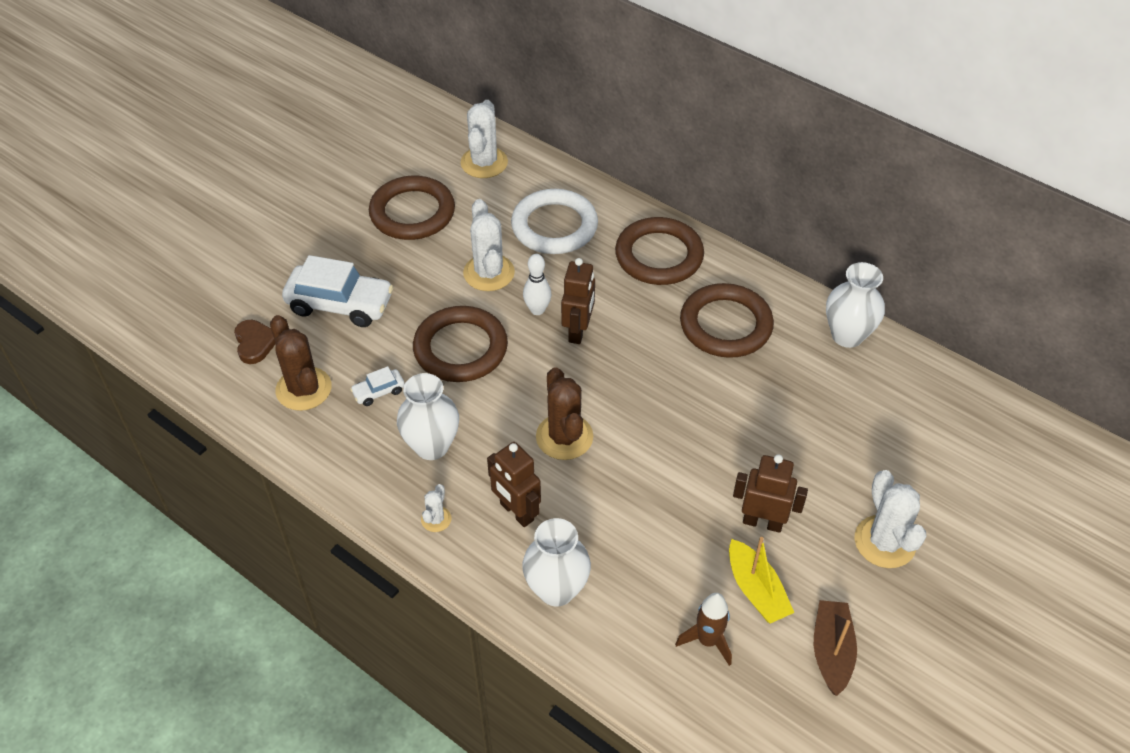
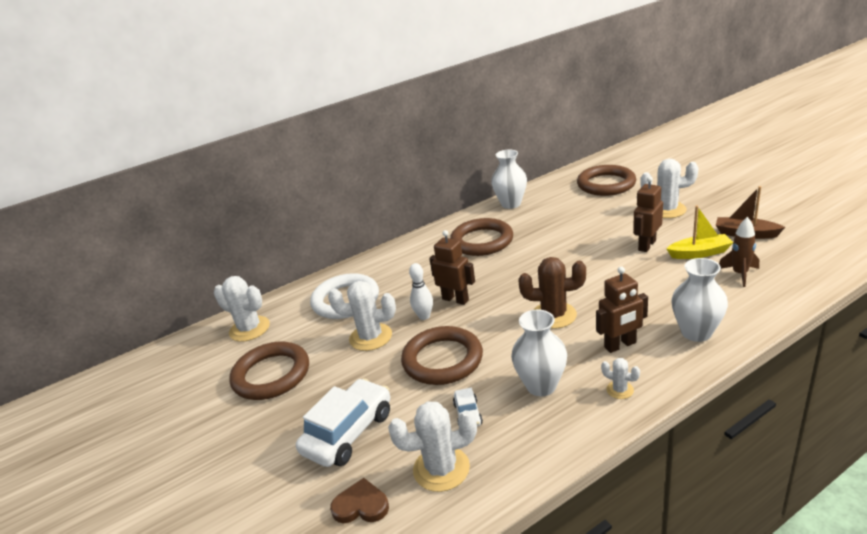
camera: 65 degrees left, 20 degrees down
brown cactus [270,315,332,411] -> white cactus [388,401,477,492]
brown ring [615,217,704,285] -> brown ring moved to [577,165,636,196]

